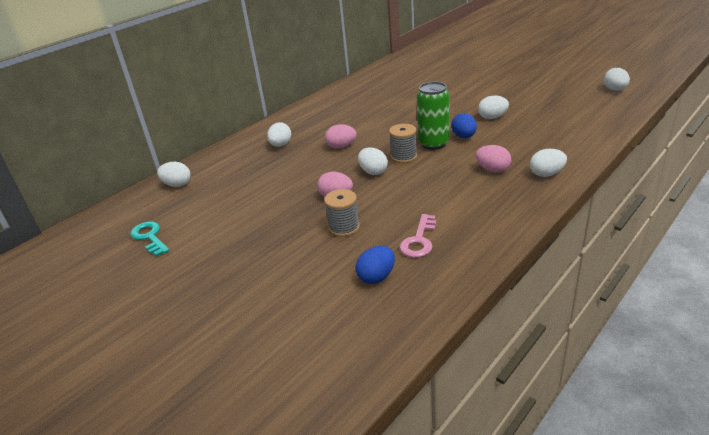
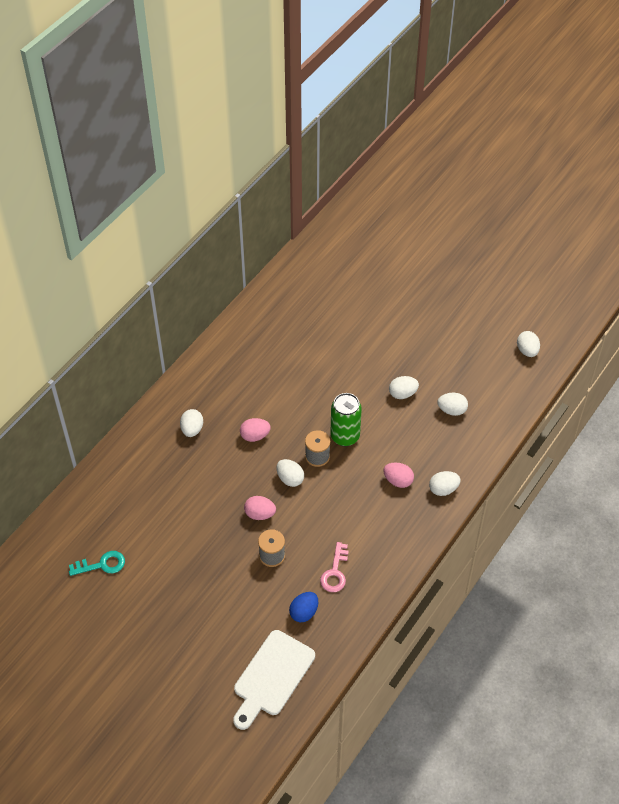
camera: 10 degrees left, 20 degrees up
turquoise key [130,222,169,257] -> turquoise key turned 120 degrees clockwise [69,551,125,576]
white egg [157,162,190,187] -> white egg moved to [437,393,468,416]
blue egg [451,113,477,138] -> none
none -> white cutting board [233,630,315,730]

